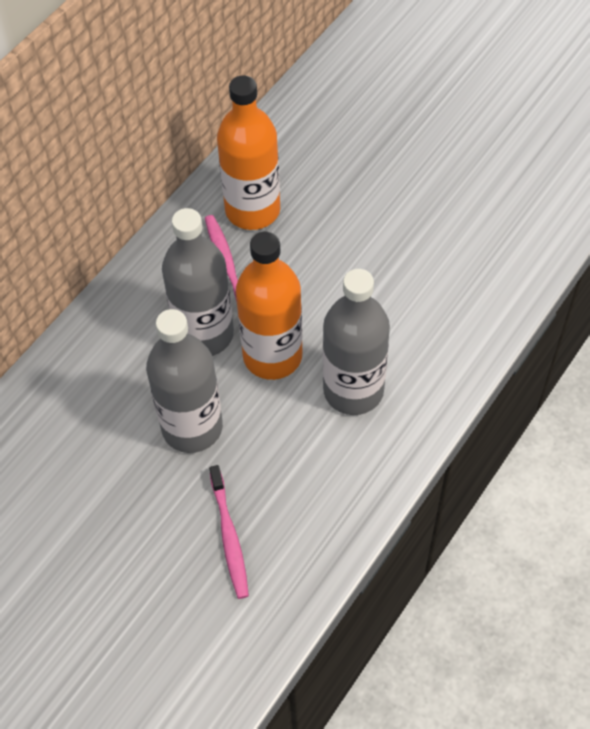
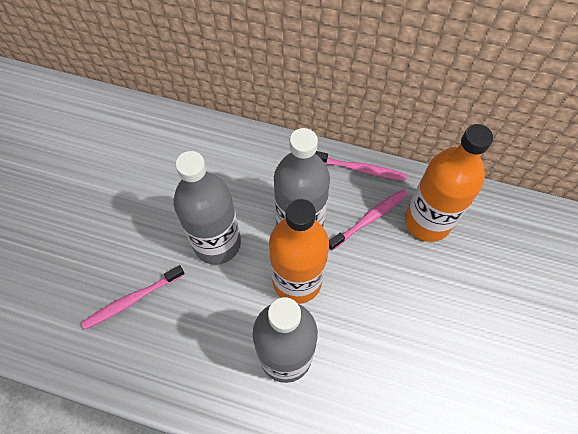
camera: 70 degrees right, 5 degrees up
none -> pink toothbrush [315,151,407,181]

